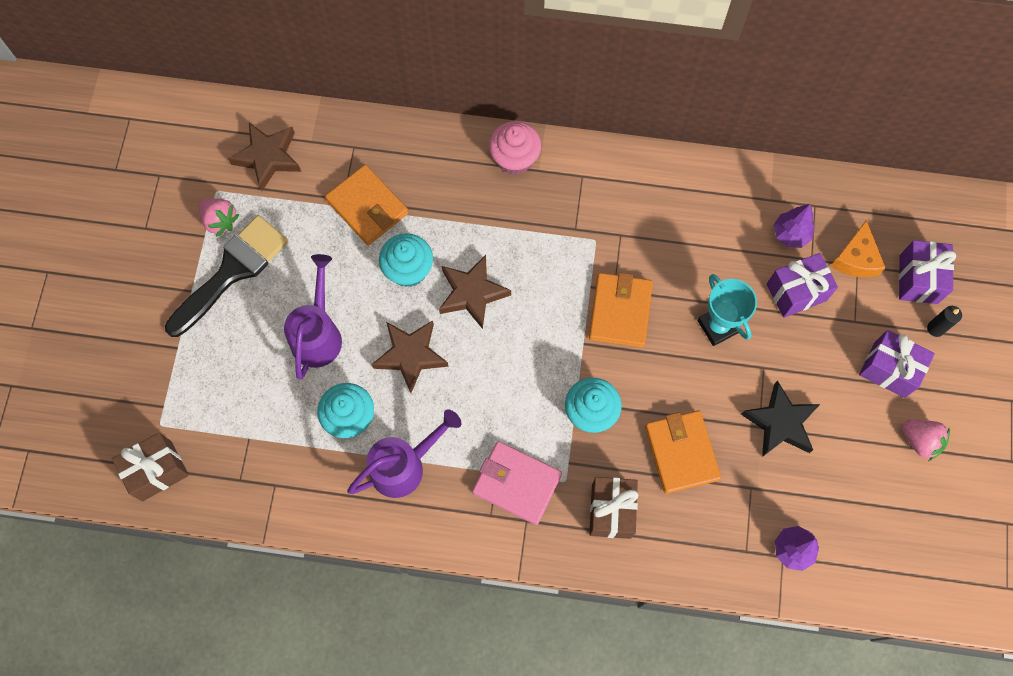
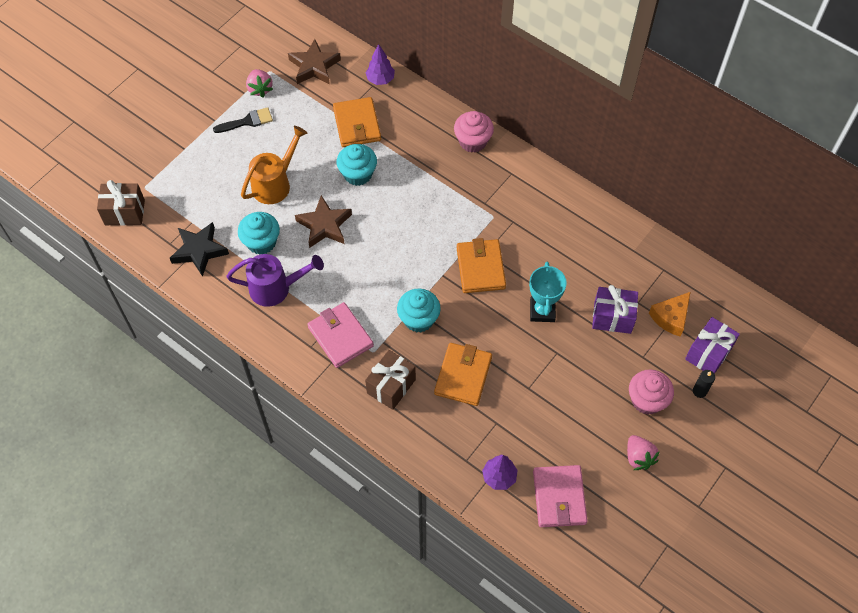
camera: 30 degrees right, 10 degrees down
black brush [165,215,288,337] -> black brush [213,107,273,133], size x0.54
purple watering can [284,254,342,380] -> orange watering can [241,126,307,204]
brown star [439,255,511,329] -> none
orange wallet [589,272,653,348] -> orange wallet turned 45 degrees counterclockwise [457,238,506,293]
black star [741,381,820,457] -> black star moved to [170,222,229,277]
purple tree [774,204,814,248] -> purple tree moved to [366,44,395,85]
purple gift [859,330,935,398] -> pink cupcake [629,369,674,415]
none -> pink wallet [533,465,588,527]

